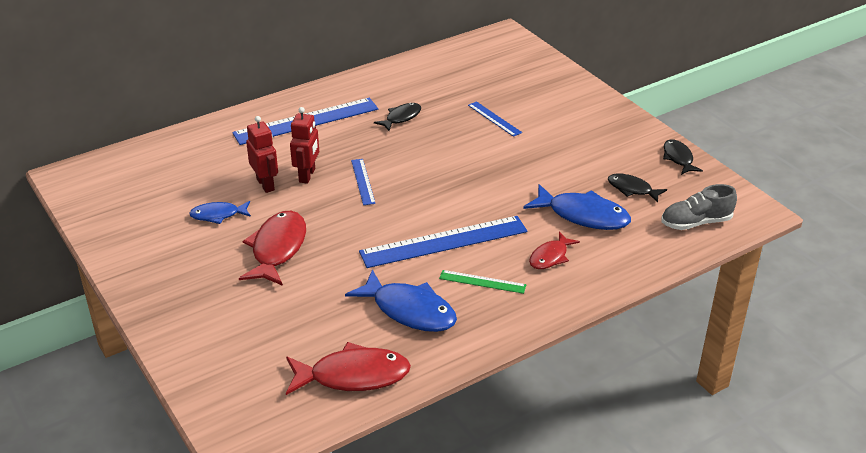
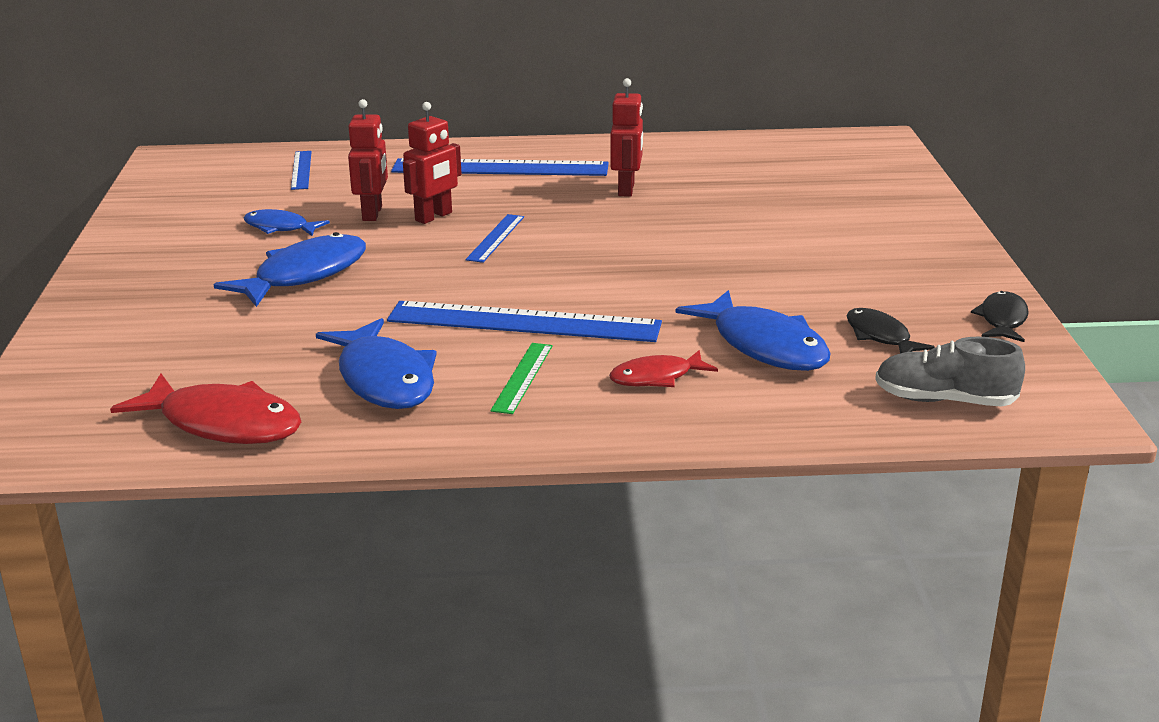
camera: 30 degrees right, 10 degrees down
red fish [239,211,306,286] -> blue fish [214,232,366,307]
black fish [374,103,421,131] -> red robot [610,78,643,197]
green ruler [439,270,526,294] -> green ruler turned 60 degrees clockwise [490,343,553,414]
blue ruler [468,101,522,137] -> blue ruler moved to [291,151,312,190]

